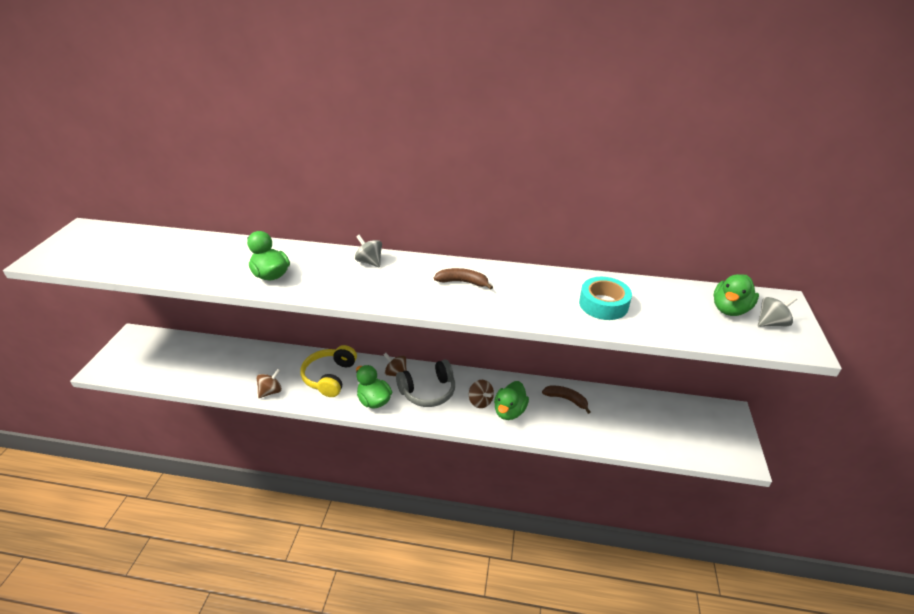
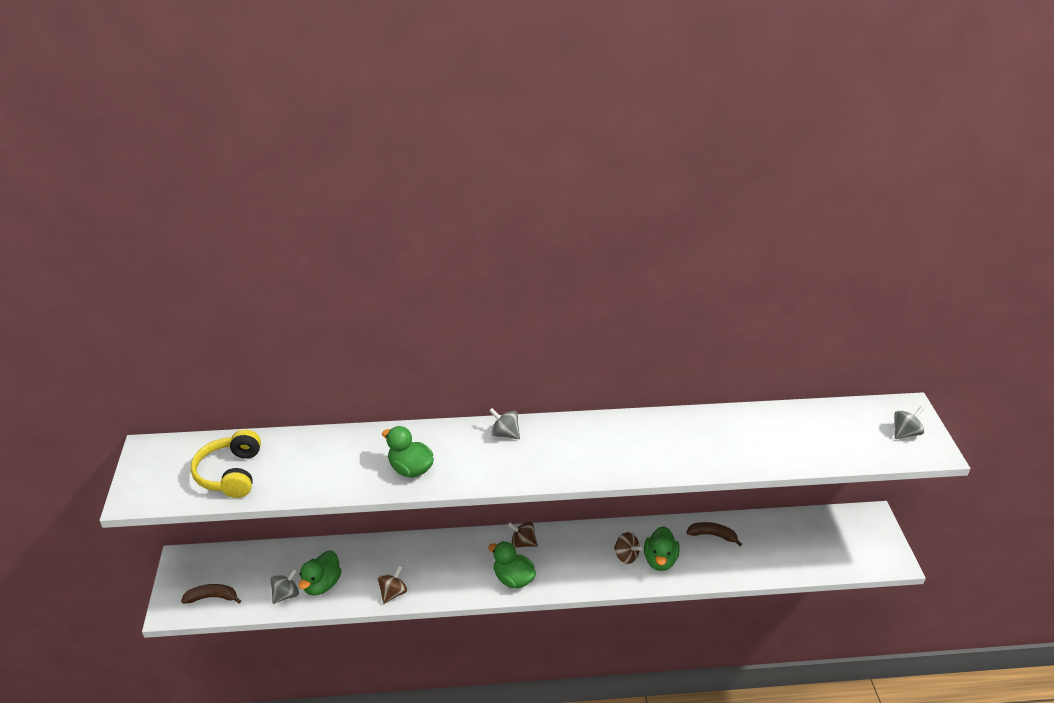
camera: 15 degrees left, 0 degrees up
yellow headphones [300,345,357,397] -> yellow headphones moved to [191,430,261,498]
grey headphones [396,360,455,407] -> none
brown banana [434,268,493,290] -> brown banana moved to [181,584,241,604]
turquoise tape [579,277,632,320] -> none
green duck [714,274,759,316] -> green duck moved to [299,550,342,596]
none -> grey spinning top [271,568,299,604]

